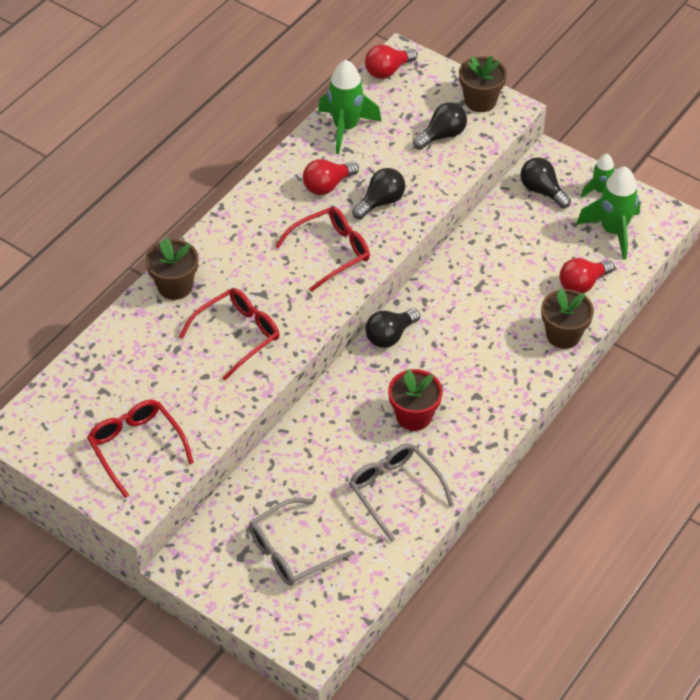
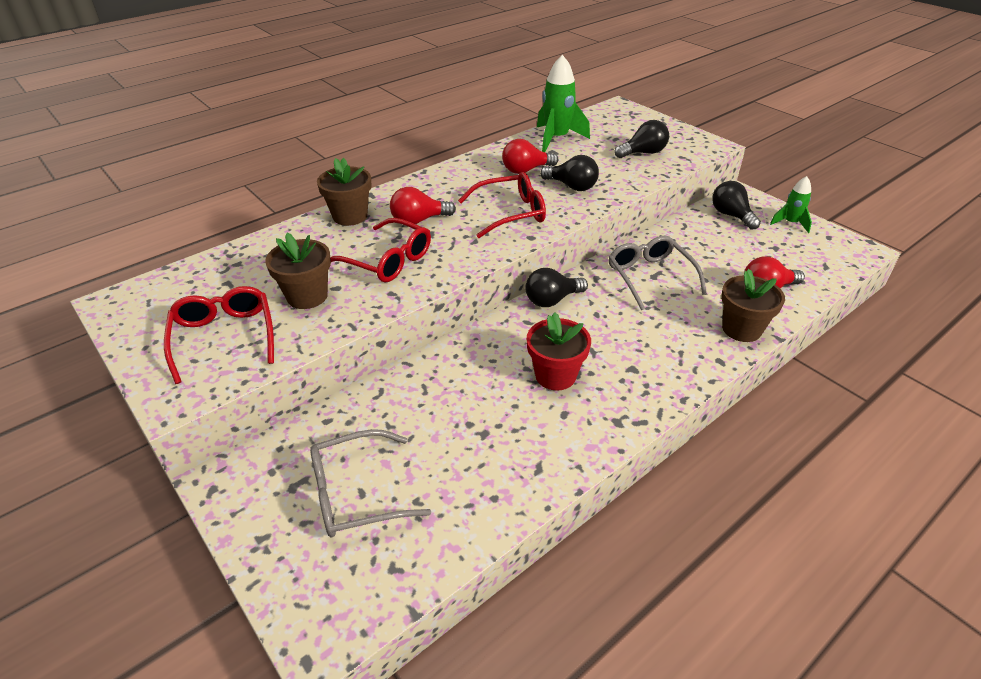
camera: 15 degrees right, 10 degrees down
red glasses [179,288,280,380] -> red glasses turned 60 degrees clockwise [330,218,431,282]
grey glasses [349,443,454,542] -> grey glasses moved to [609,236,707,310]
black light bulb [352,168,405,219] -> black light bulb turned 60 degrees clockwise [540,155,599,191]
red light bulb [365,45,417,79] -> red light bulb moved to [390,187,456,224]
brown flower pot [459,56,507,112] -> brown flower pot moved to [265,233,331,309]
green rocket [576,166,641,260] -> none

